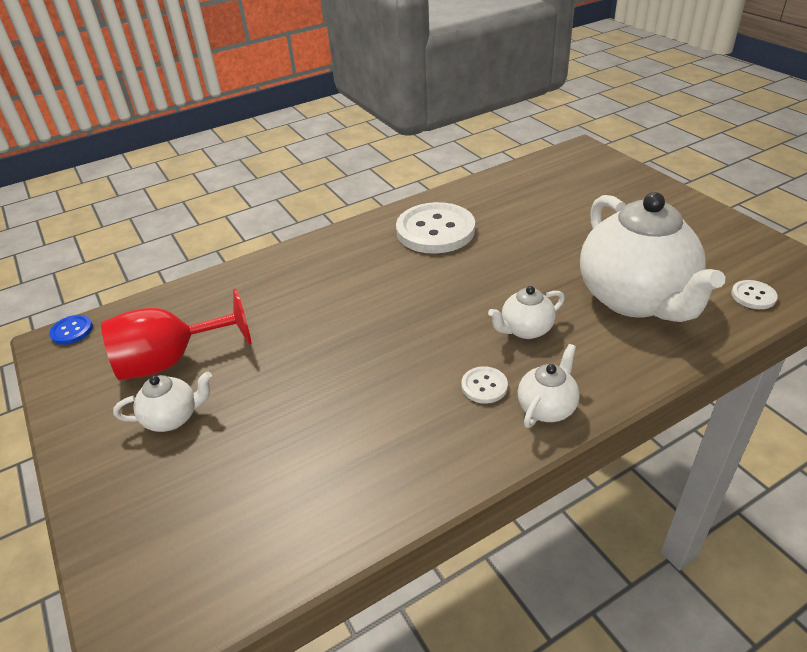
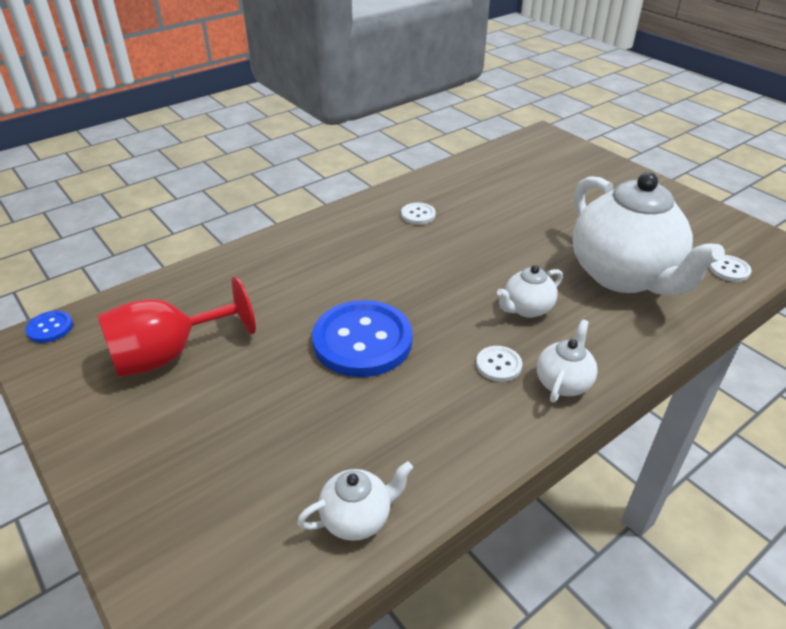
camera: 10 degrees left, 0 degrees up
white teapot [113,371,212,432] -> white teapot moved to [297,462,413,541]
white button [396,202,475,254] -> white button [401,202,436,225], size x0.44
none -> blue button [312,300,413,377]

